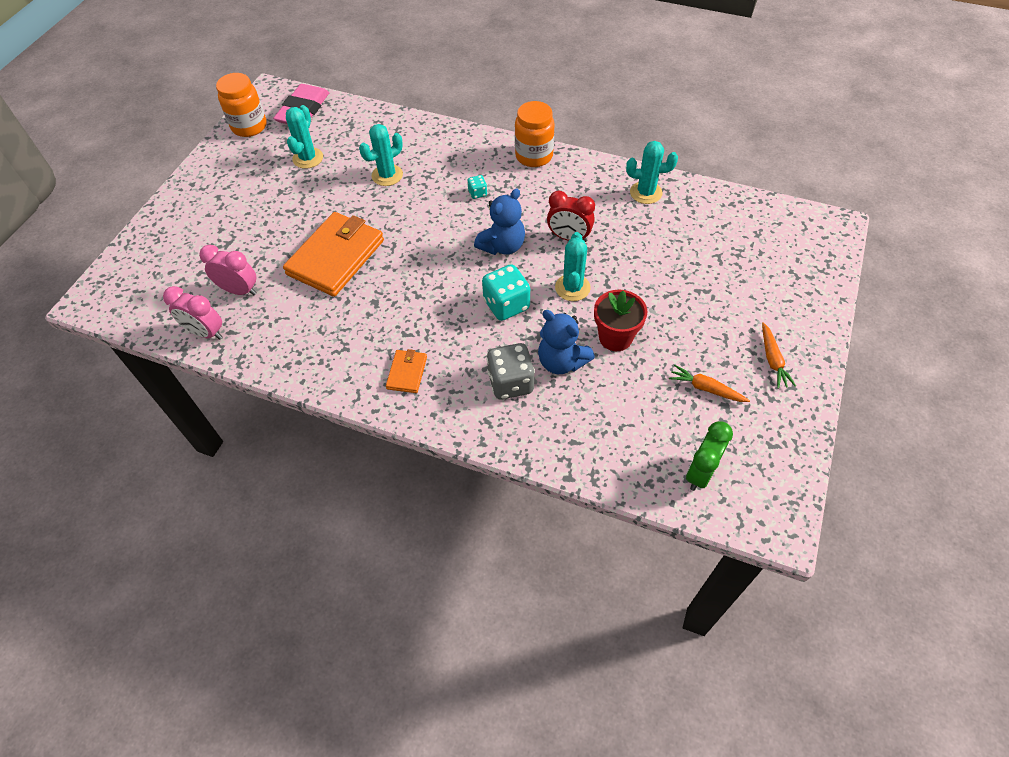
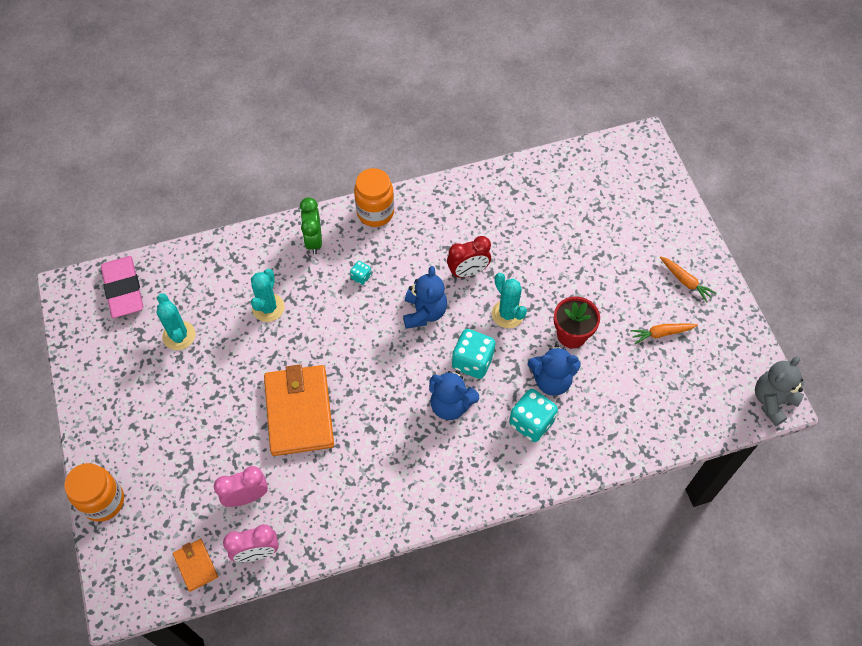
camera: 40 degrees left, 5 degrees up
orange jar [216,73,267,137] -> orange jar moved to [64,463,124,522]
orange wallet [386,349,427,393] -> orange wallet moved to [173,539,218,592]
grey dice [486,343,535,399] -> turquoise dice [509,389,558,442]
turquoise cactus [626,141,678,204] -> none
green clock [686,421,733,491] -> green clock moved to [300,197,322,254]
none -> blue teddy bear [429,370,479,420]
none -> grey teddy bear [755,356,805,426]

